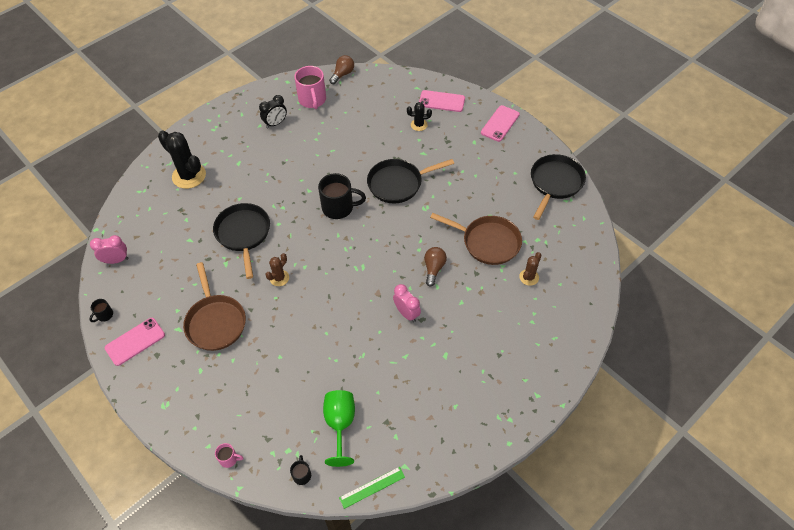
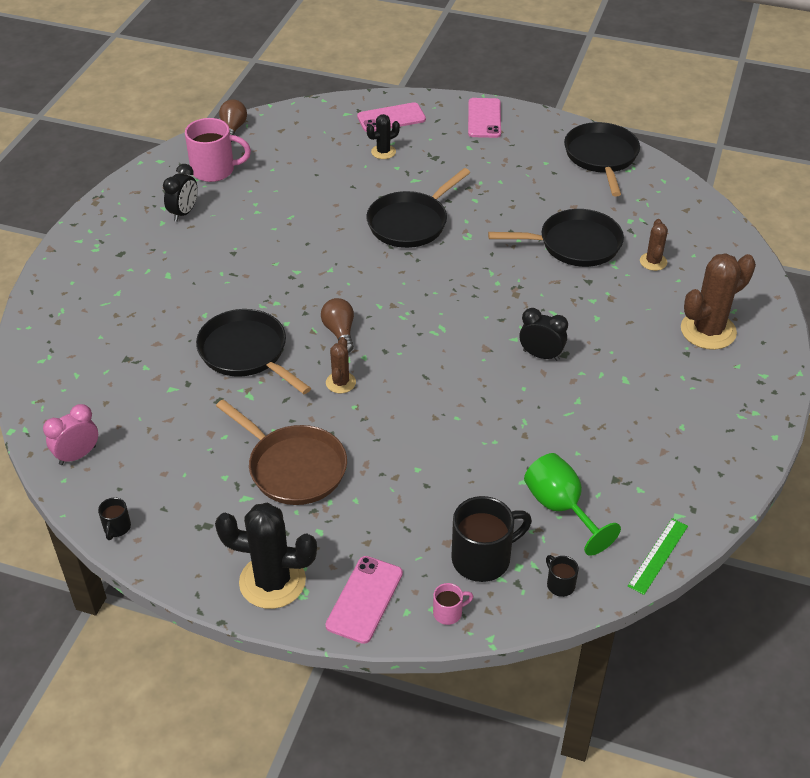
camera: 30 degrees left, 10 degrees down
pink phone [105,318,165,366] -> pink phone moved to [325,556,403,644]
black cactus [158,130,206,189] -> black cactus moved to [215,503,317,609]
pink mug [294,66,326,109] -> pink mug turned 45 degrees counterclockwise [185,118,251,182]
black mug [318,173,366,219] -> black mug moved to [451,496,532,582]
pink clock [393,284,421,322] -> black clock [519,308,568,361]
brown light bulb [424,247,447,287] -> brown light bulb moved to [321,298,354,353]
brown pan [430,213,522,265] -> black pan [488,209,624,267]
none -> brown cactus [681,253,756,350]

